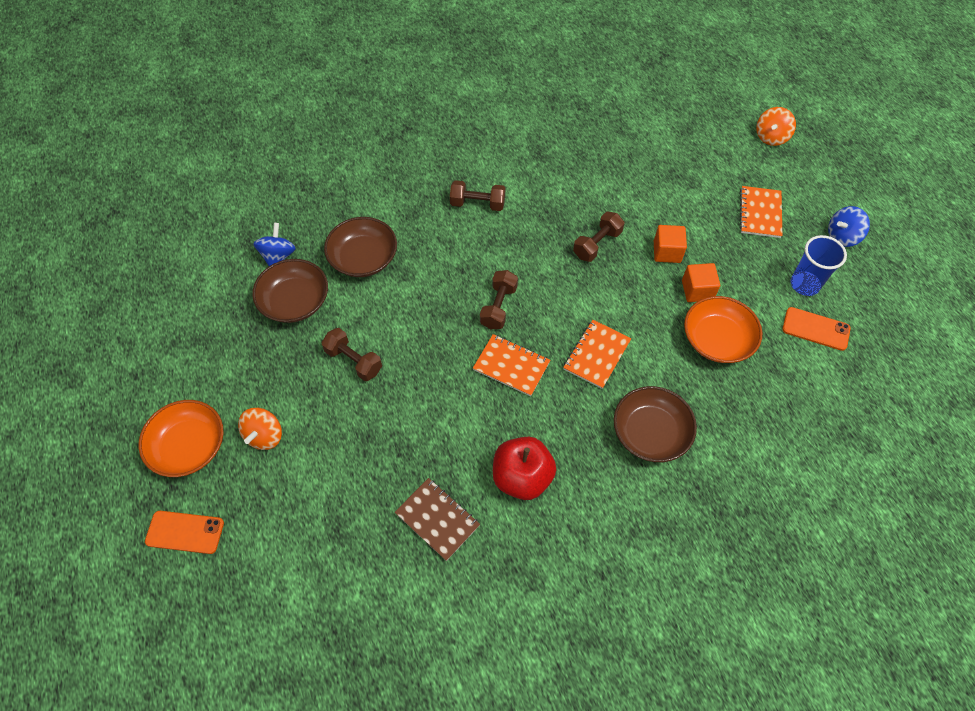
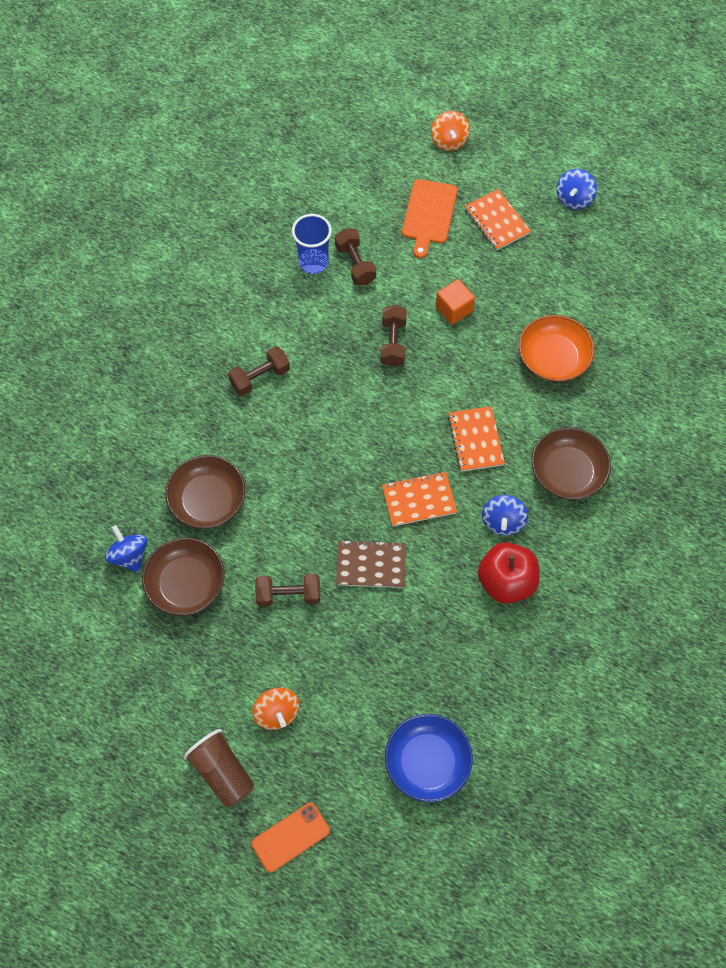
camera: 40 degrees left, 5 degrees up
orange bowl [139,400,223,477] -> brown cup [183,729,254,808]
brown notebook [395,478,480,561] -> brown notebook moved to [336,540,406,588]
brown dumbbell [480,270,518,329] -> brown dumbbell moved to [335,228,376,285]
orange cube [682,263,720,302] -> none
orange phone [782,307,851,351] -> none
blue cup [791,235,847,296] -> blue cup moved to [292,214,332,274]
none -> blue bowl [385,714,473,802]
none -> orange cutting board [402,179,458,258]
none -> blue spinning top [482,495,528,535]

